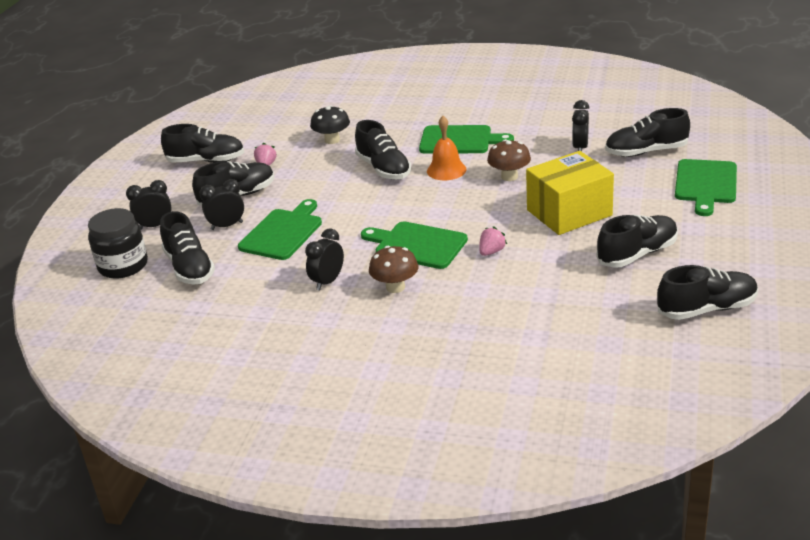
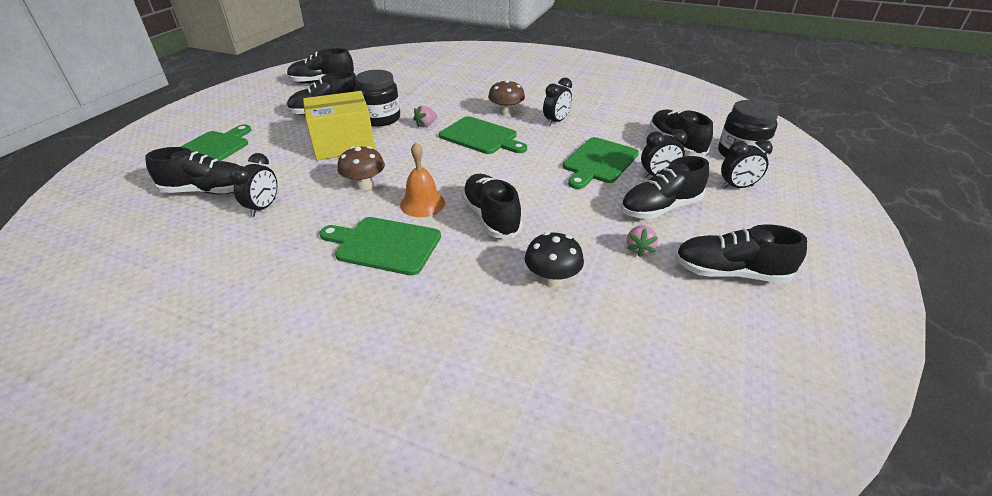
camera: 175 degrees left, 5 degrees up
none -> black jar [355,70,400,127]

